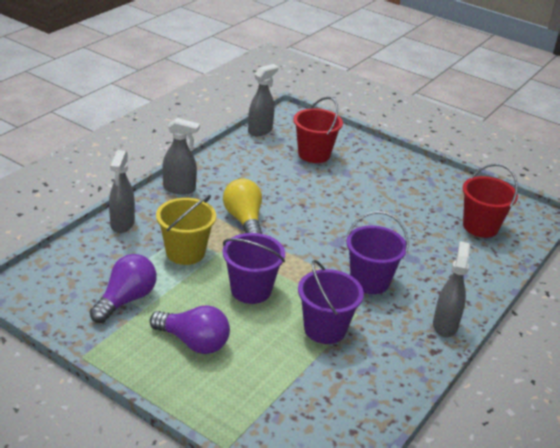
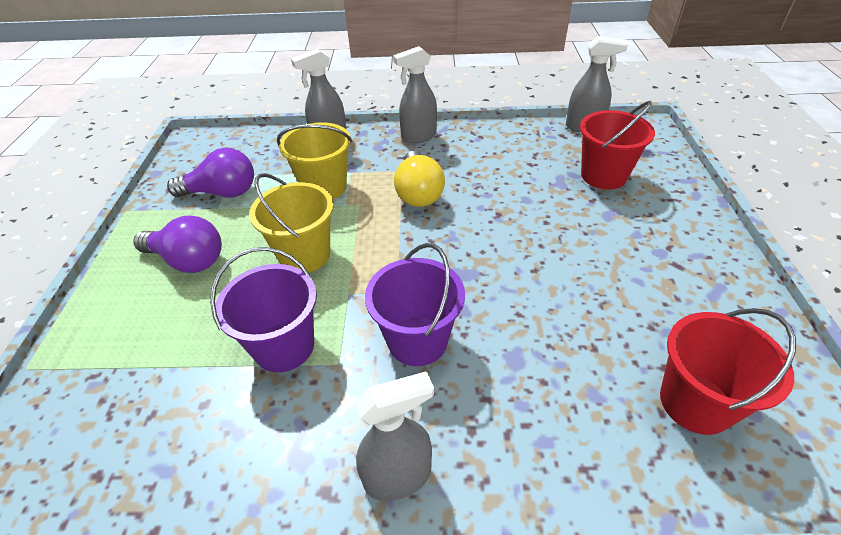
camera: 60 degrees right, 10 degrees up
purple light bulb [150,305,230,354] -> purple light bulb turned 60 degrees counterclockwise [133,215,222,273]
grey spray bottle [162,118,200,195] -> grey spray bottle turned 90 degrees clockwise [393,46,437,143]
purple bucket [222,233,285,304] -> yellow bucket [249,173,334,273]
yellow light bulb [223,179,262,234] -> yellow light bulb turned 135 degrees clockwise [394,151,445,207]

